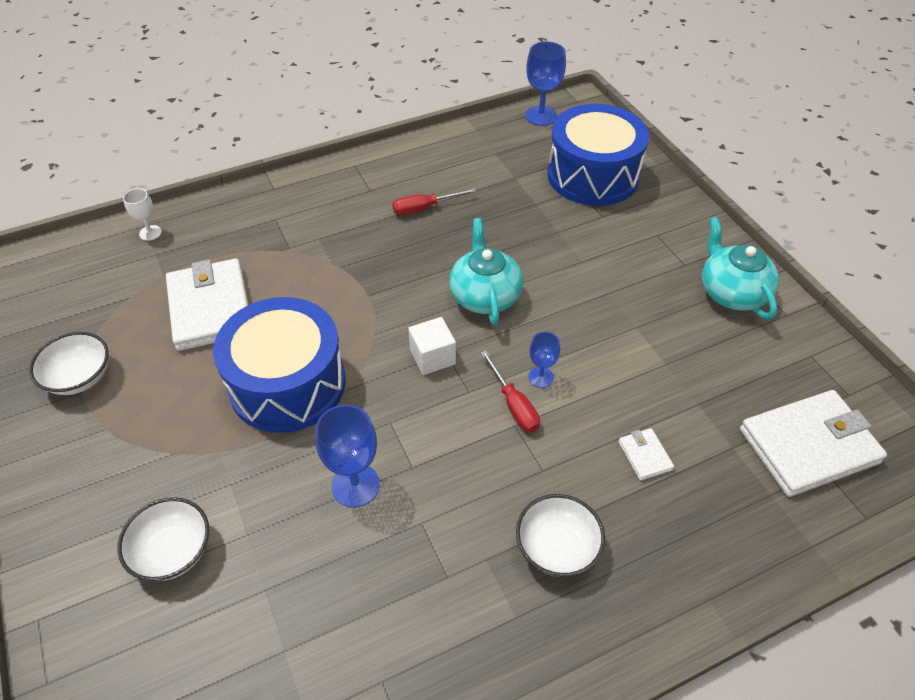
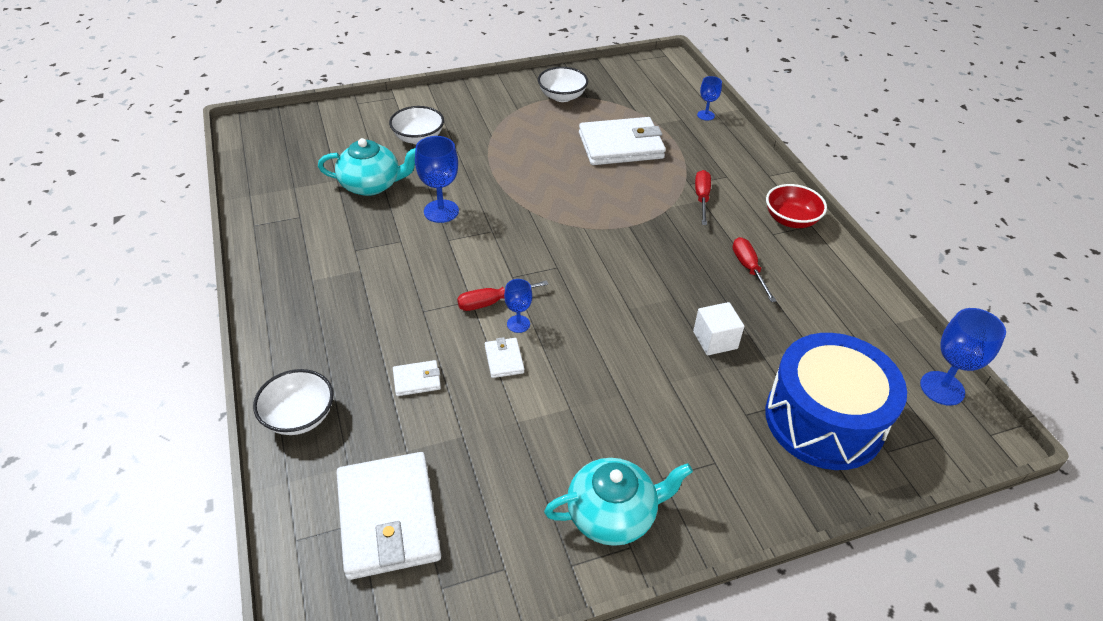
camera: 95 degrees right, 5 degrees down
white goblet [123,188,162,241] -> blue goblet [697,76,722,120]
blue drum [213,297,346,433] -> none
white cube [408,317,456,375] -> white cube moved to [693,302,744,356]
turquoise teapot [449,218,523,325] -> turquoise teapot moved to [318,138,415,196]
white bowl [516,494,605,577] -> white bowl moved to [253,369,334,435]
none -> white wallet [485,337,524,378]
none -> red screwdriver [695,170,711,225]
none -> red bowl [766,184,827,228]

